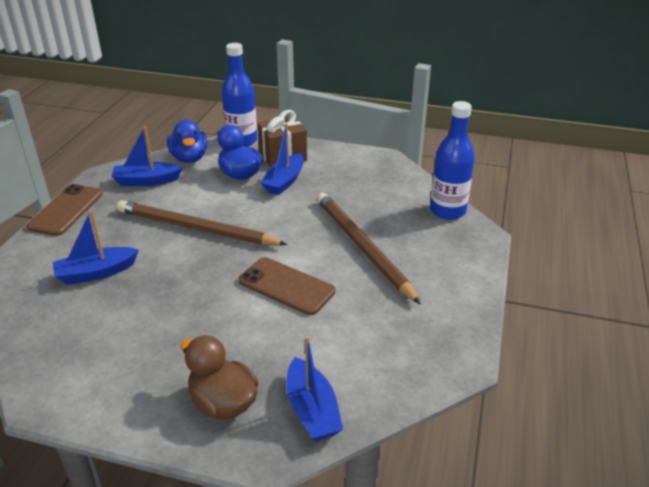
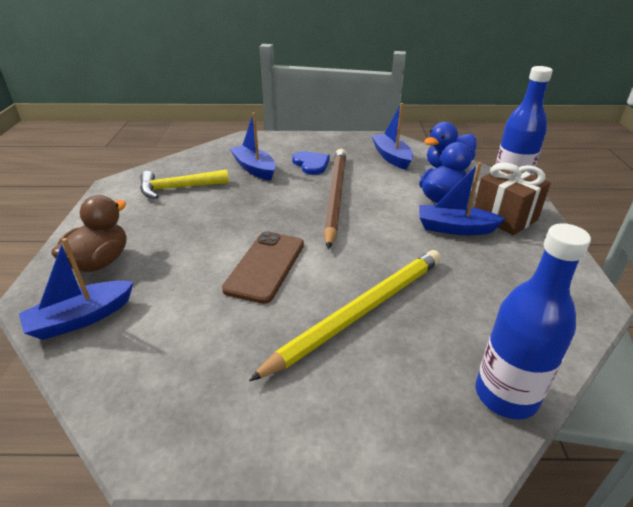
camera: 75 degrees right, 0 degrees up
brown phone [26,184,103,236] -> none
brown pencil [317,193,421,304] -> yellow pencil [249,250,441,381]
none -> yellow hammer [140,170,229,199]
none -> blue heart [292,151,330,175]

